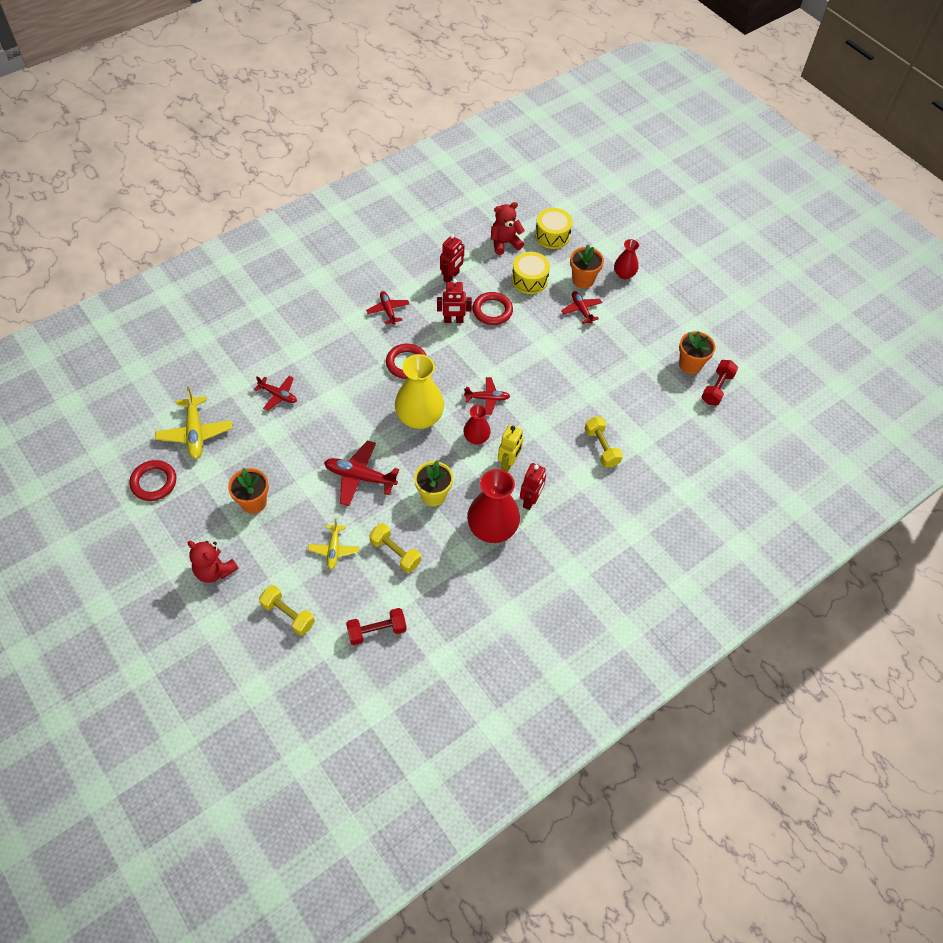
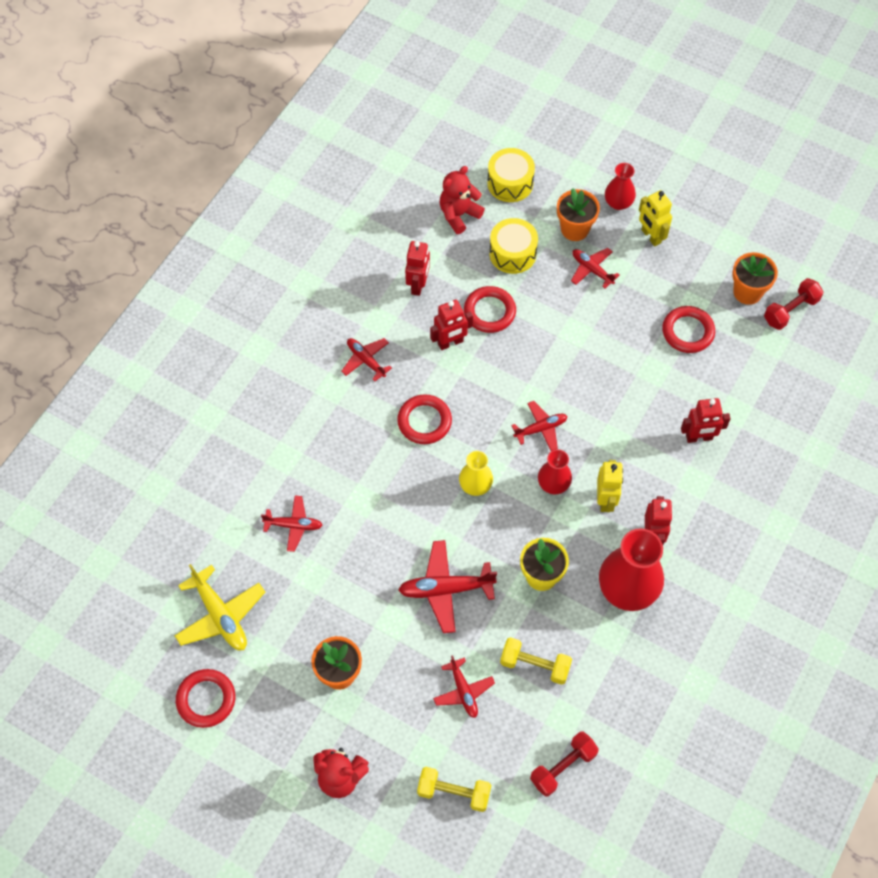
camera: 20 degrees left, 5 degrees up
yellow plane [308,519,359,569] -> red plane [433,655,495,718]
yellow vase [395,354,444,429] -> yellow vase [459,451,493,496], size x0.55
yellow dumbbell [585,417,623,467] -> red robot [681,398,731,443]
red dumbbell [702,360,738,406] -> red dumbbell turned 45 degrees clockwise [764,278,823,330]
none -> yellow robot [639,190,672,246]
none -> red ring [662,306,715,353]

